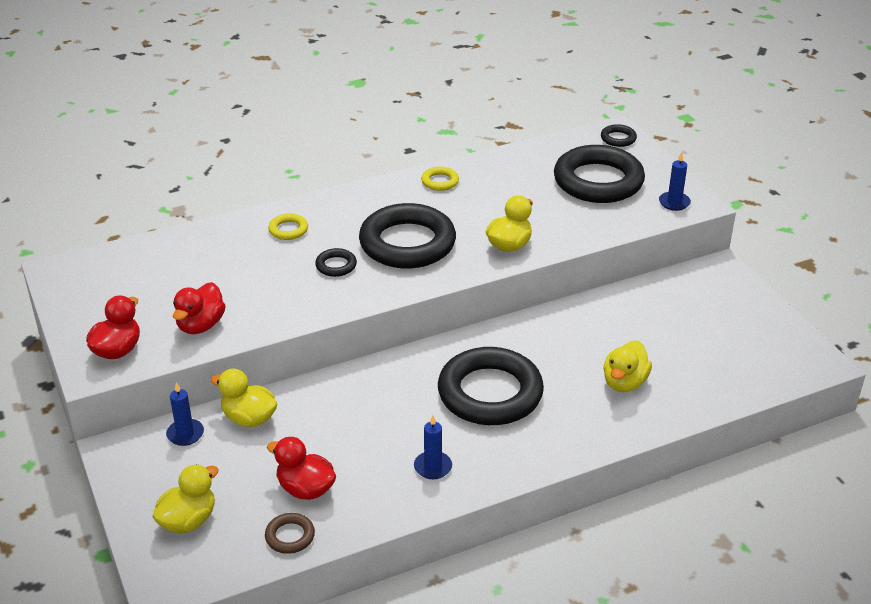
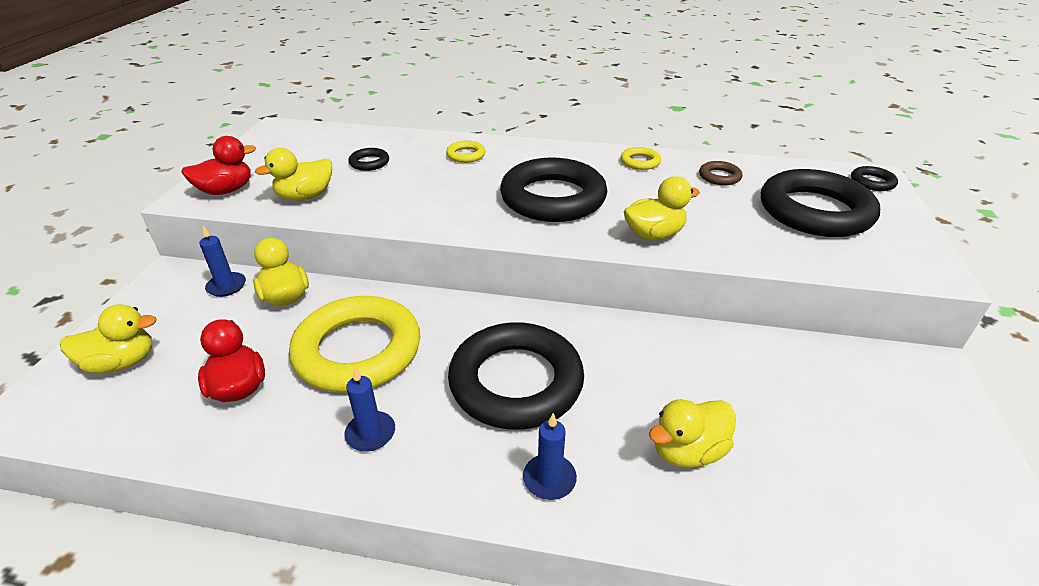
camera: 35 degrees right, 0 degrees up
red duck [173,282,226,334] -> yellow duck [255,148,332,201]
brown ring [265,513,315,554] -> brown ring moved to [699,161,742,185]
black ring [315,248,357,277] -> black ring moved to [348,148,389,171]
blue candle [659,152,691,211] -> blue candle moved to [523,413,577,500]
none -> yellow ring [289,296,420,392]

